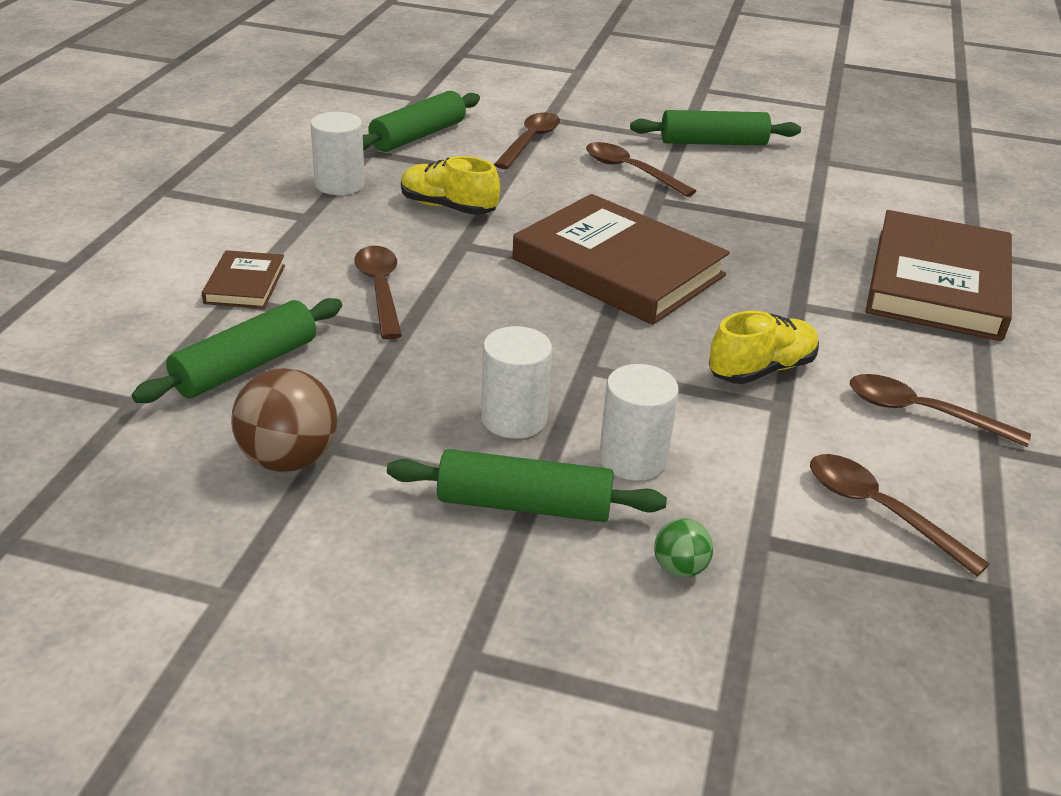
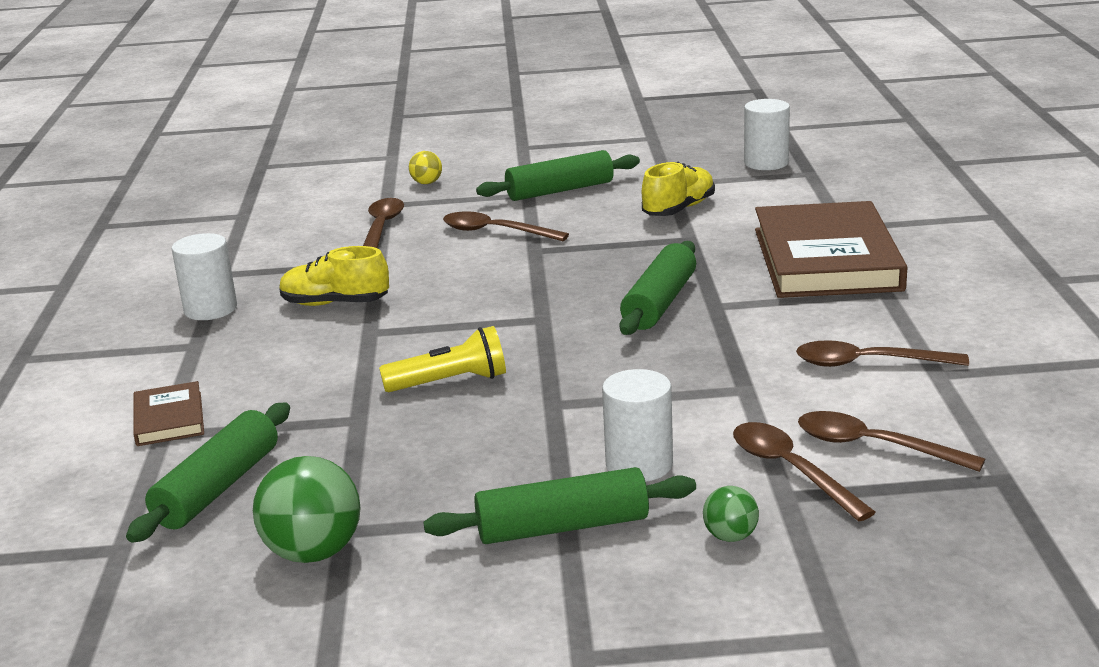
camera: 15 degrees left, 10 degrees down
brown ball [231,368,337,472] -> green ball [253,456,361,563]
brown spoon [354,246,402,339] -> brown spoon moved to [733,422,876,522]
green rolling pin [363,91,480,152] -> green rolling pin moved to [619,241,696,335]
white cylinder [481,326,552,439] -> white cylinder moved to [744,99,790,170]
brown book [512,194,730,325] -> none
yellow shoe [709,311,819,384] -> yellow shoe moved to [642,162,715,216]
none -> yellow flashlight [379,326,506,392]
none -> yellow ball [409,151,442,184]

